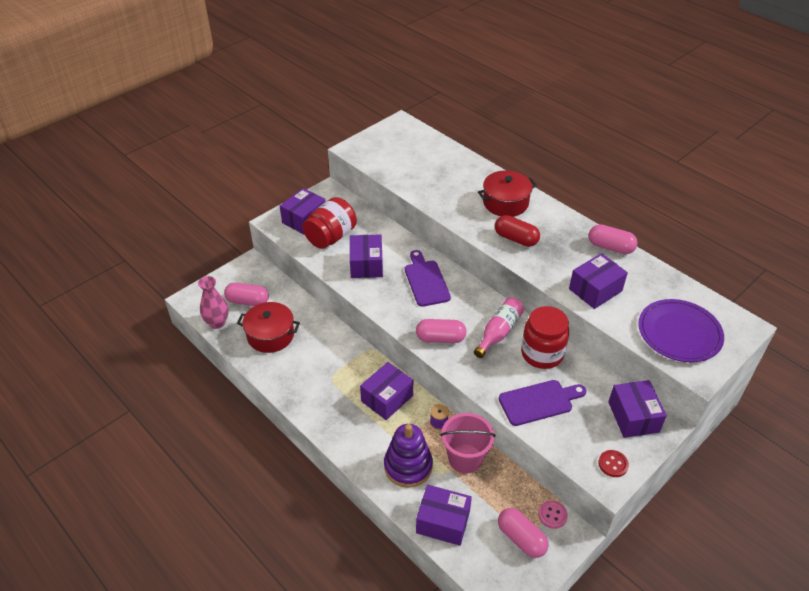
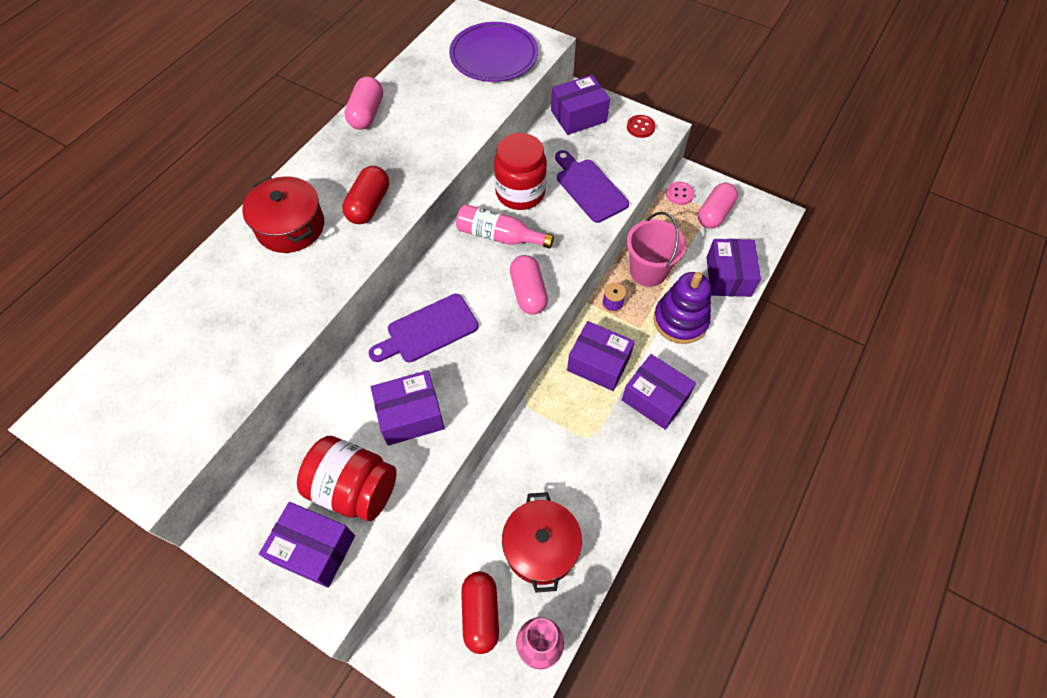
camera: 105 degrees left, 15 degrees up
pink capsule [224,283,269,306] -> red capsule [461,572,499,654]
purple box [569,253,628,309] -> purple box moved to [622,354,696,430]

